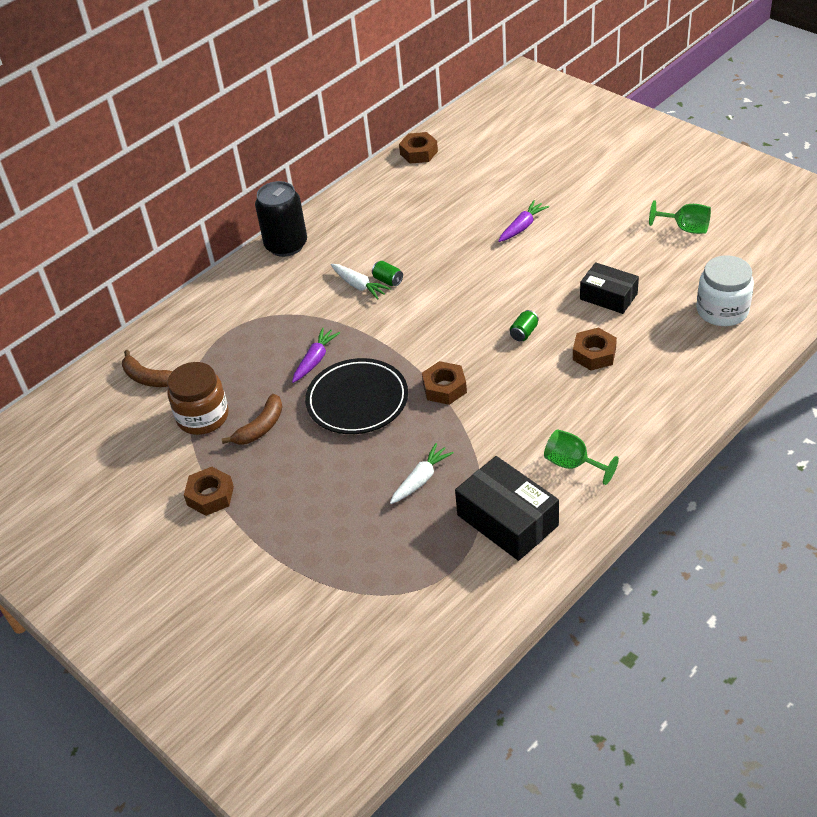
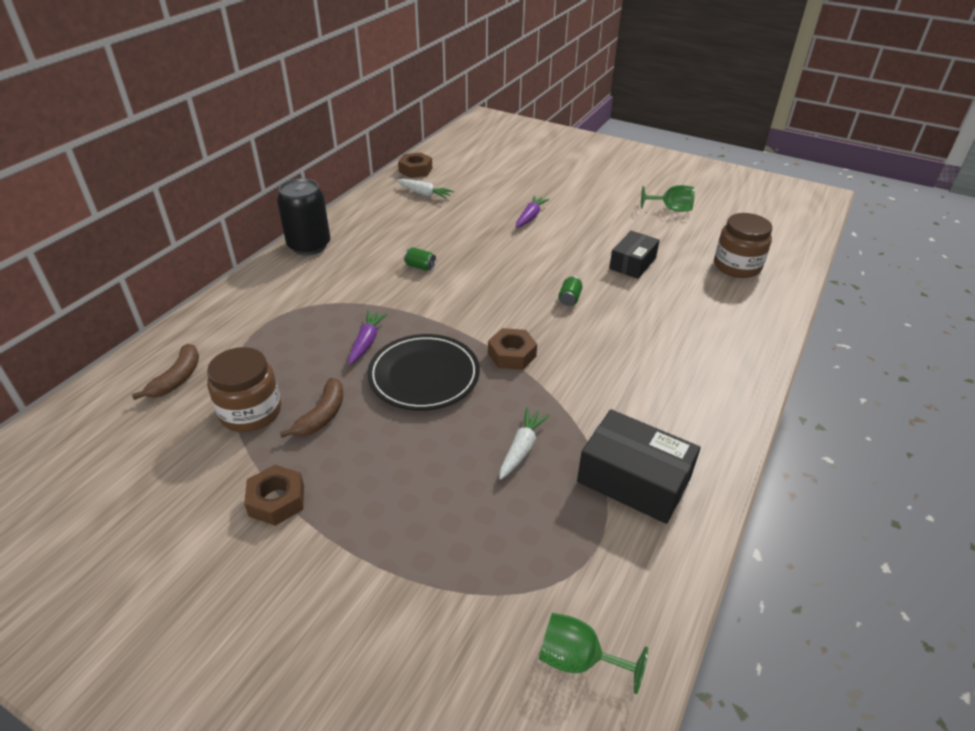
camera: 20 degrees left, 5 degrees down
brown banana [122,350,173,387] -> brown banana turned 90 degrees counterclockwise [132,344,199,400]
white carrot [331,264,391,300] -> white carrot moved to [397,179,454,199]
green goblet [544,429,619,485] -> green goblet moved to [539,613,648,694]
brown nut [573,328,617,370] -> none
black box [580,262,639,314] -> black box turned 75 degrees counterclockwise [609,231,660,279]
white jar [697,255,754,326] -> brown jar [714,213,772,278]

